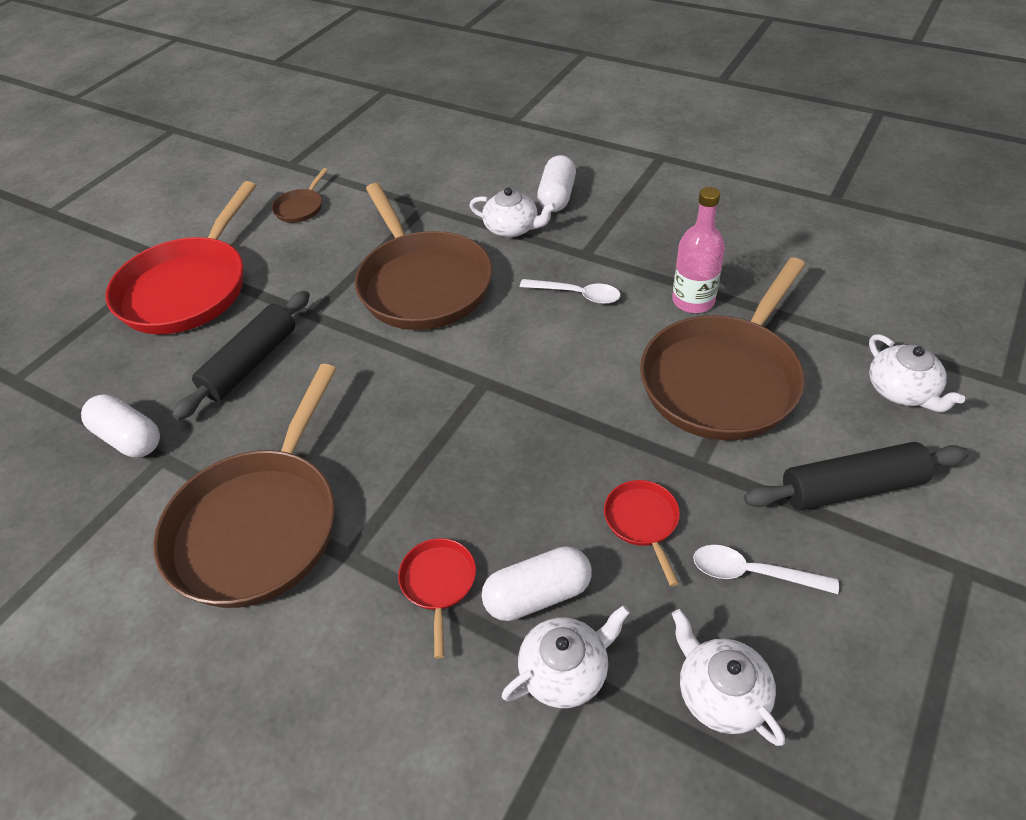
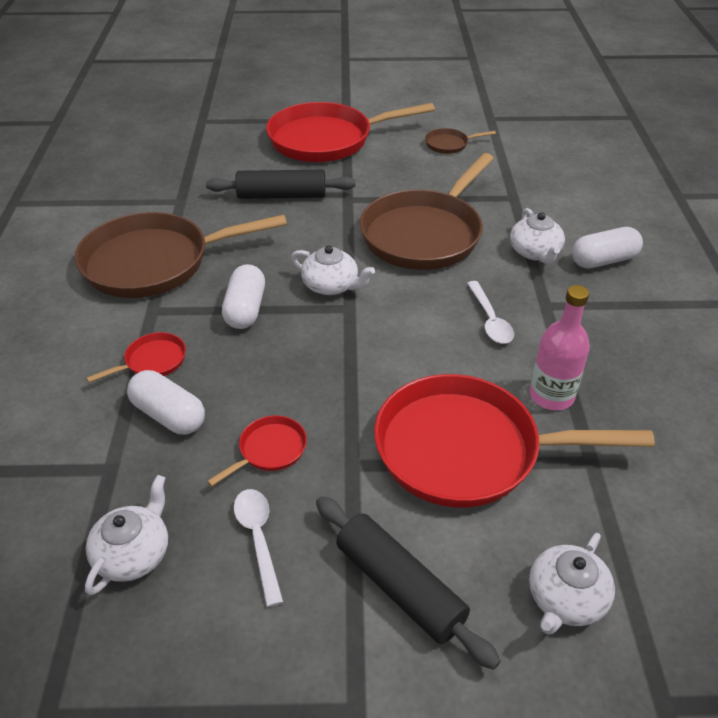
camera: 55 degrees right, 5 degrees down
white capsule [81,395,160,457] -> white capsule moved to [222,264,265,329]
white teapot [502,605,630,708] -> white teapot moved to [291,246,375,295]
brown pan [640,257,805,440] -> red pan [374,374,655,508]

